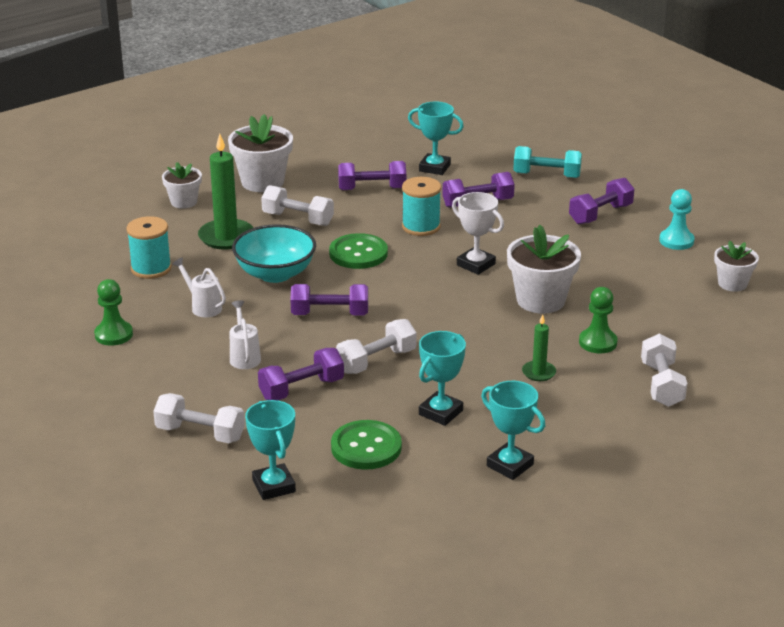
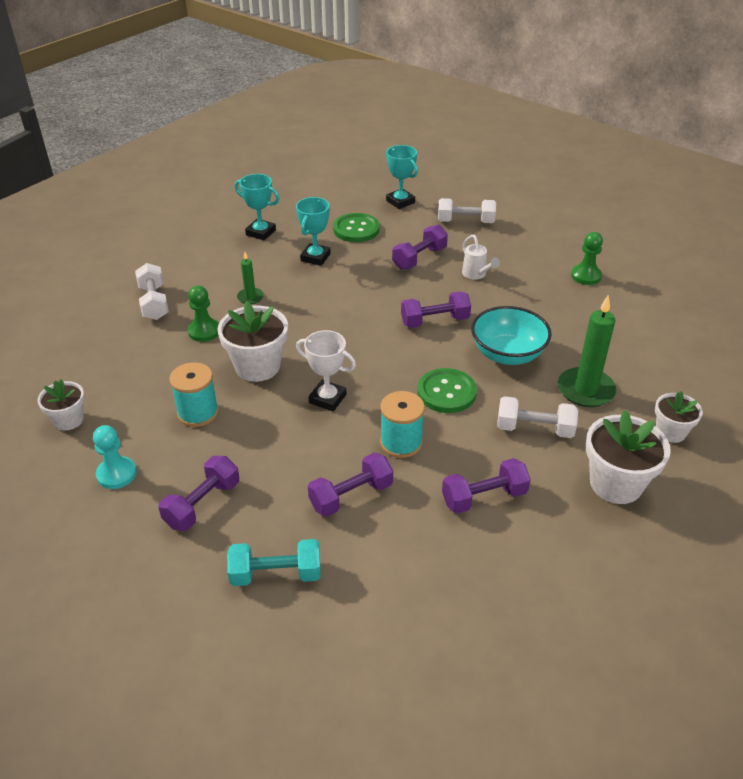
camera: 165 degrees right, 10 degrees up
turquoise spool [126,216,172,279] -> turquoise spool moved to [169,362,219,427]
white watering can [172,257,226,317] -> none
white dumbbell [336,319,417,374] -> none
turquoise trophy [408,102,464,175] -> none

